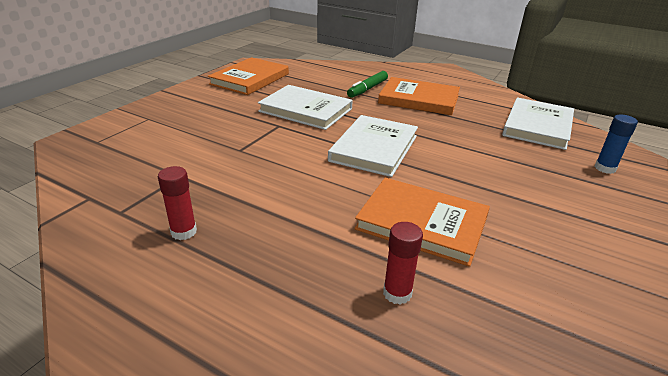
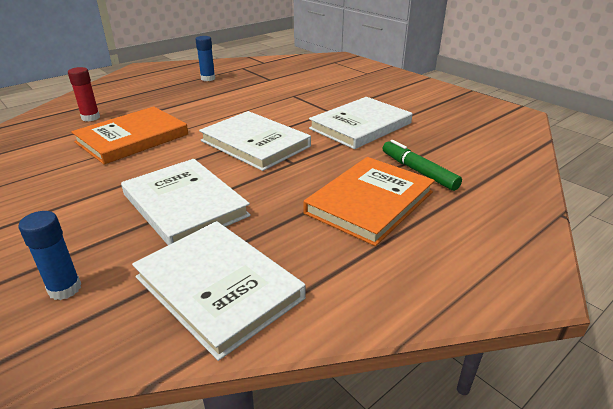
camera: 110 degrees right, 0 degrees up
red glue stick [158,166,197,240] -> blue glue stick [195,36,215,81]
orange book [208,57,289,95] -> none
none -> white book [121,159,251,245]

